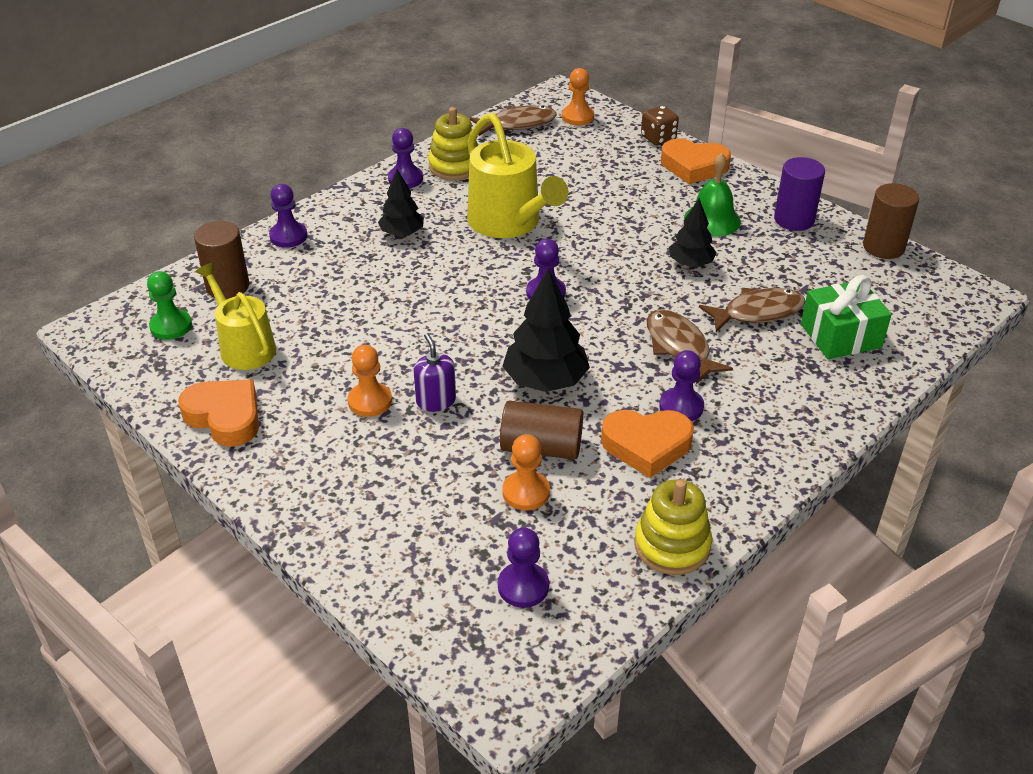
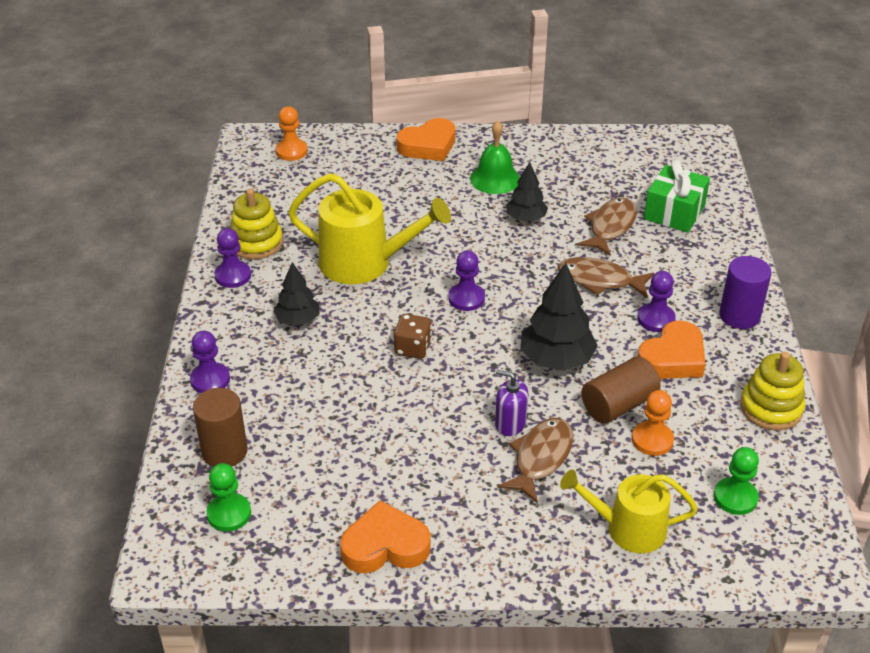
camera: 45 degrees left, 0 degrees up
yellow watering can [196,262,276,370] -> yellow watering can moved to [560,470,698,553]
orange pawn [348,345,392,417] -> none
brown fish [470,105,557,136] -> brown fish moved to [497,418,574,504]
purple pawn [498,527,549,608] -> green pawn [714,447,759,515]
brown dice [641,106,679,145] -> brown dice moved to [394,314,432,359]
purple cylinder [774,157,825,231] -> purple cylinder moved to [719,256,772,329]
brown cylinder [863,183,919,259] -> none

